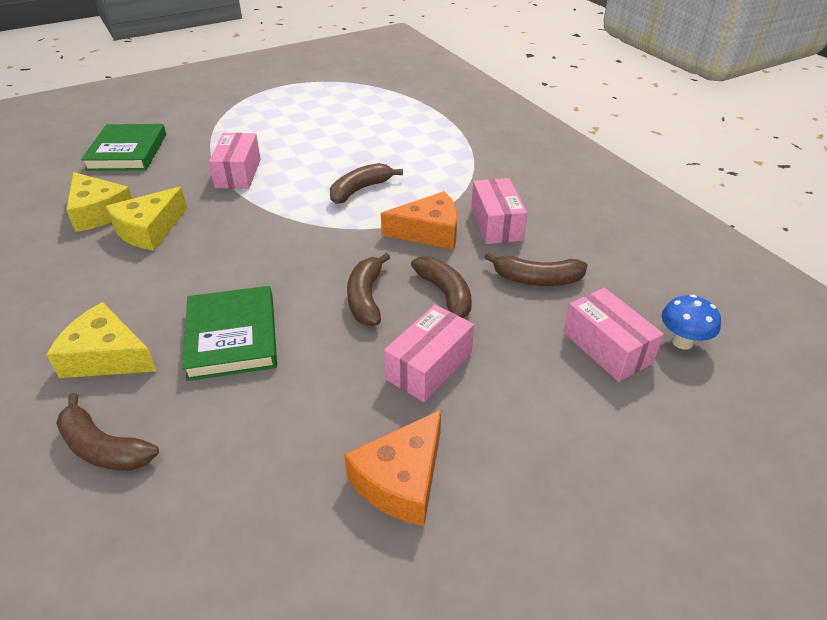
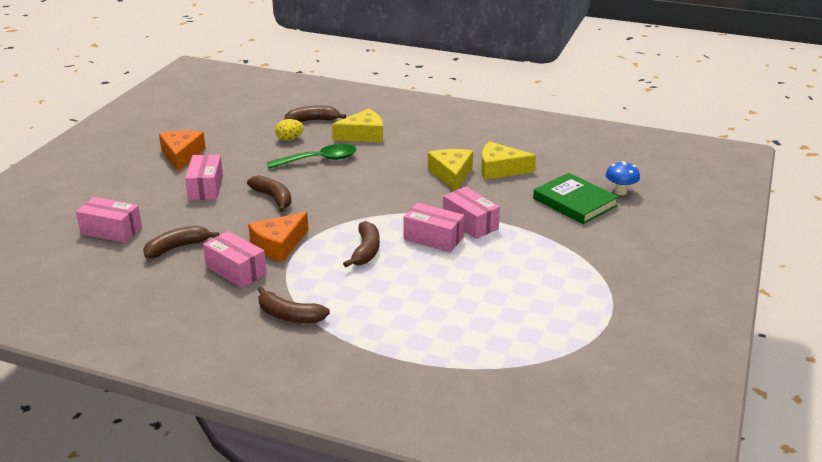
camera: 140 degrees right, 10 degrees down
green book [182,286,277,381] -> green spoon [267,144,356,169]
brown banana [411,256,472,318] -> brown banana moved to [258,287,330,323]
blue mushroom [662,295,721,350] -> blue mushroom moved to [606,161,640,195]
none -> yellow egg [275,119,304,141]
none -> pink box [403,203,464,252]

